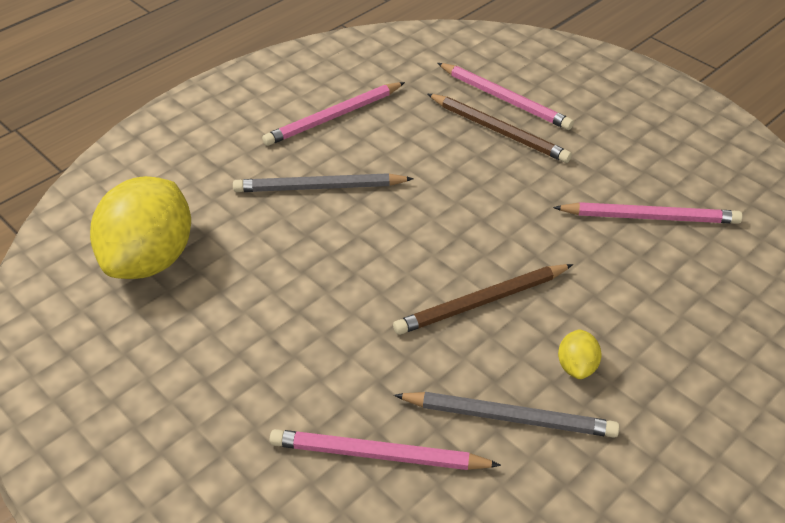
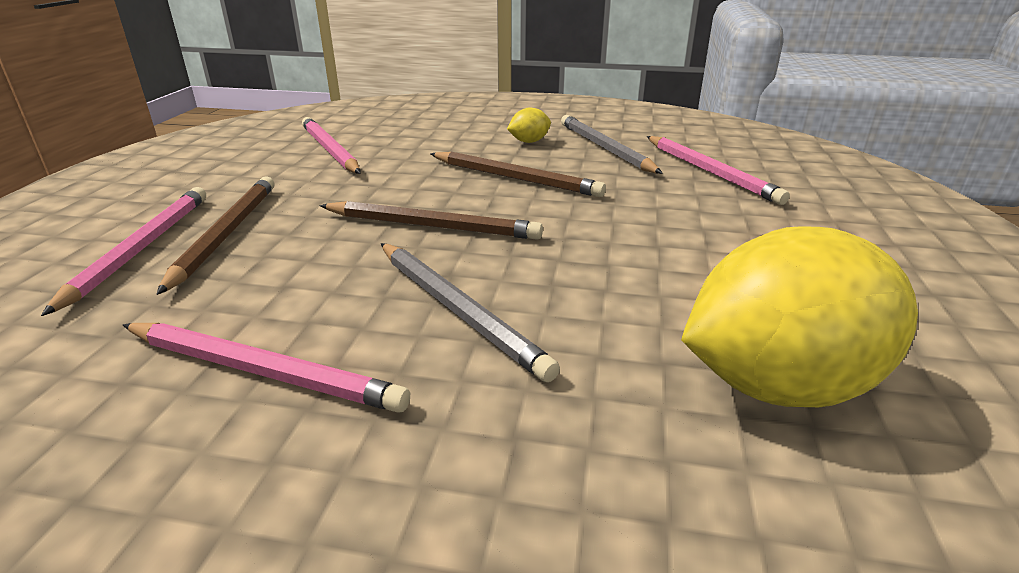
camera: 125 degrees left, 15 degrees down
none -> brown pencil [319,201,543,240]

